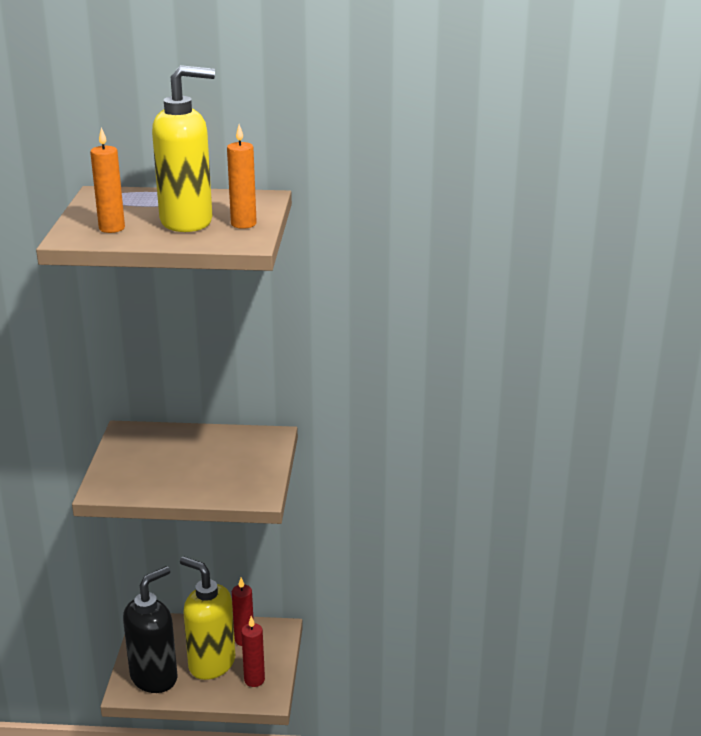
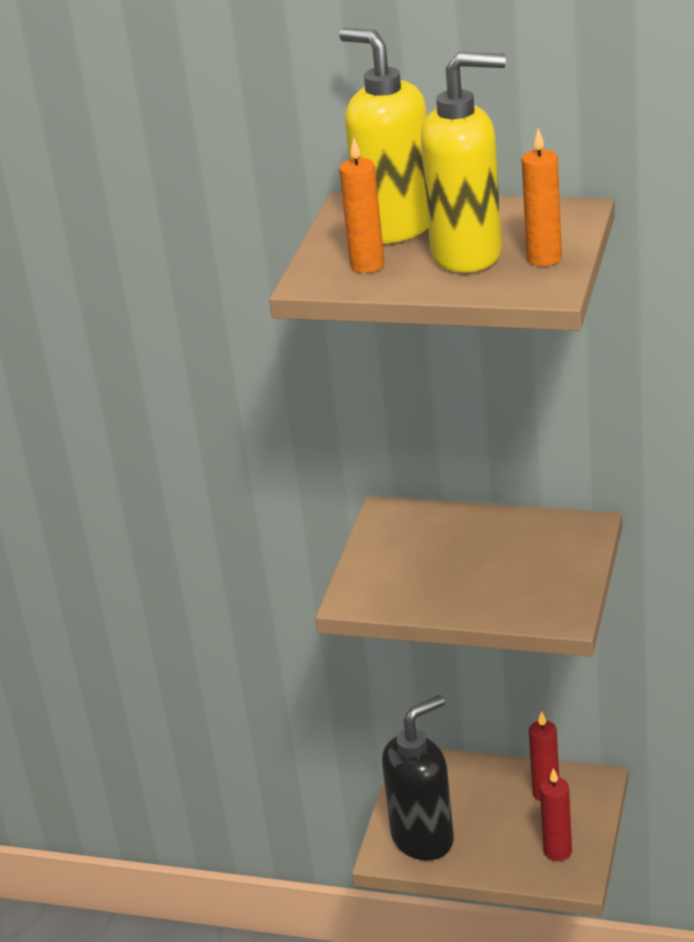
camera: 15 degrees right, 5 degrees up
yellow soap dispenser [180,557,235,680] -> yellow soap dispenser moved to [339,28,428,243]

